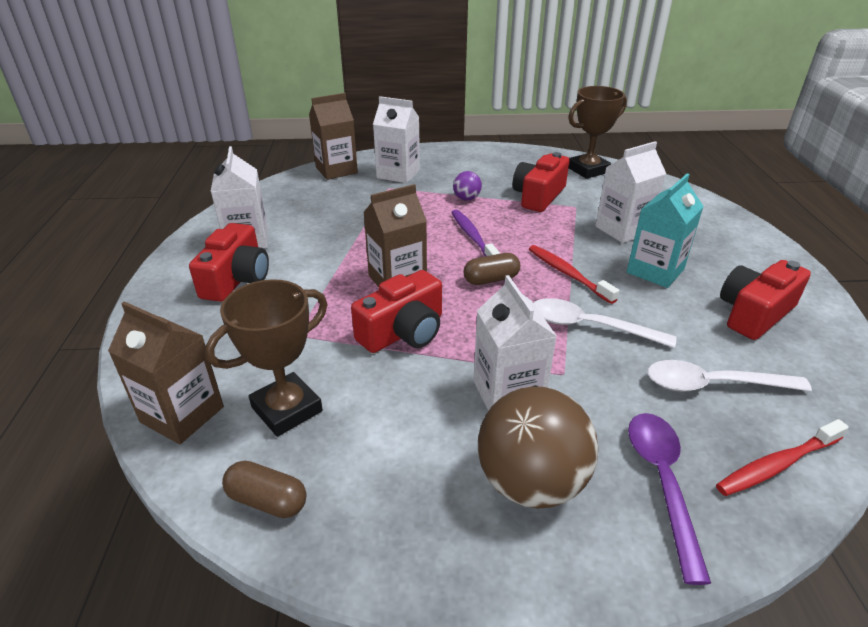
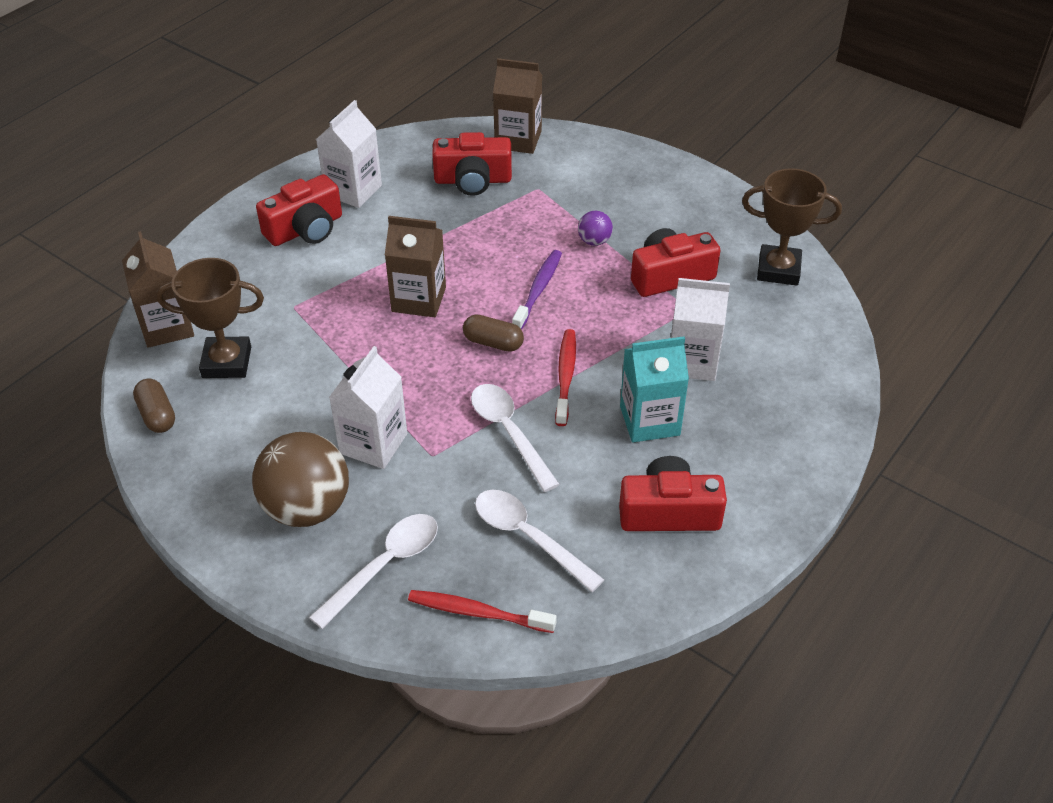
camera: 40 degrees right, 10 degrees up
red camera [351,270,442,353] -> red camera moved to [432,132,512,196]
white carton [373,96,420,183] -> none
purple spoon [628,413,711,585] -> white spoon [309,514,438,629]

